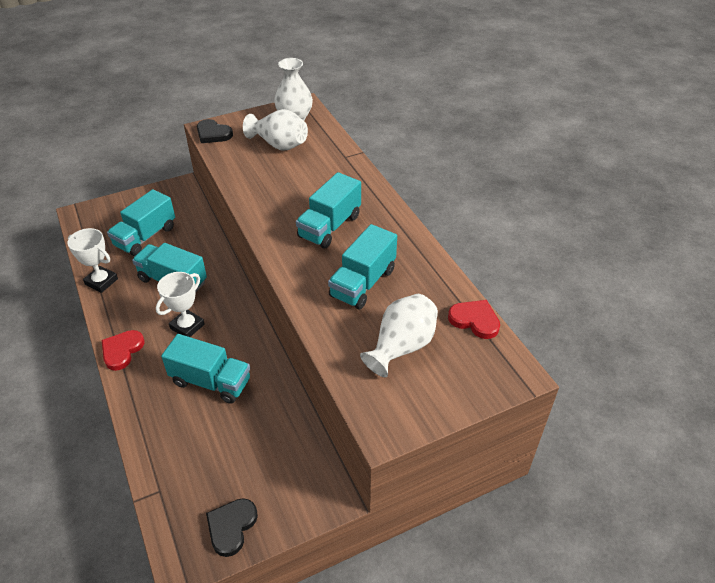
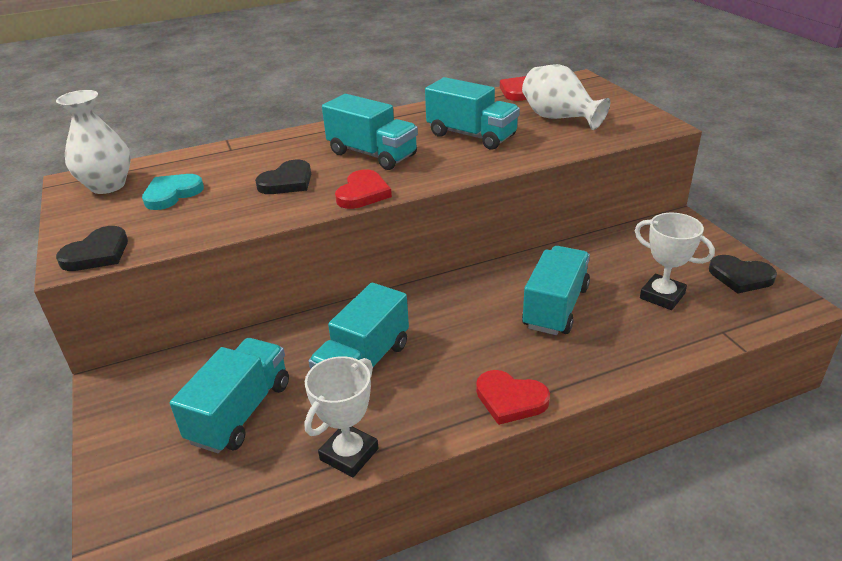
camera: 85 degrees left, 10 degrees down
turquoise truck [107,189,175,256] -> turquoise truck turned 105 degrees counterclockwise [170,338,289,453]
white trophy [156,272,205,337] -> white trophy moved to [635,213,715,310]
white vase [243,109,308,151] -> turquoise heart [142,174,204,210]
none -> black heart [255,160,311,194]
none -> red heart [335,169,392,209]

